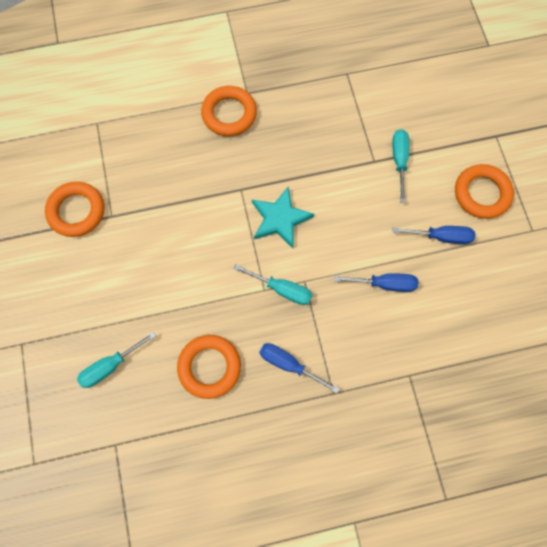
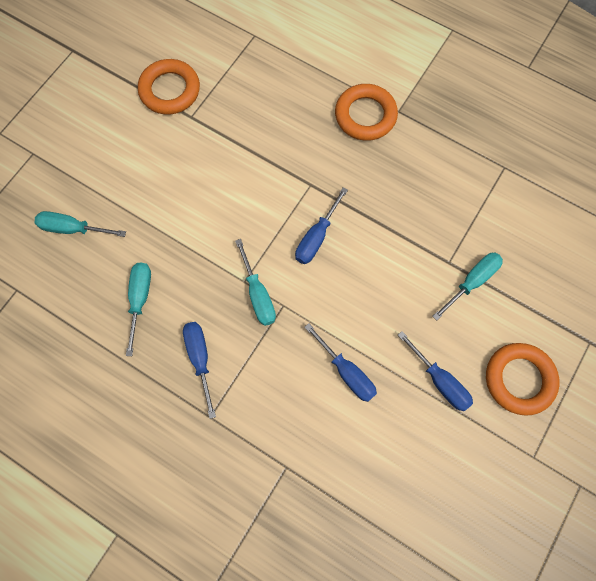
camera: 45 degrees right, 0 degrees up
orange ring [177,335,241,399] -> turquoise screwdriver [126,262,151,356]
turquoise star [252,186,314,248] -> blue screwdriver [295,187,348,264]

